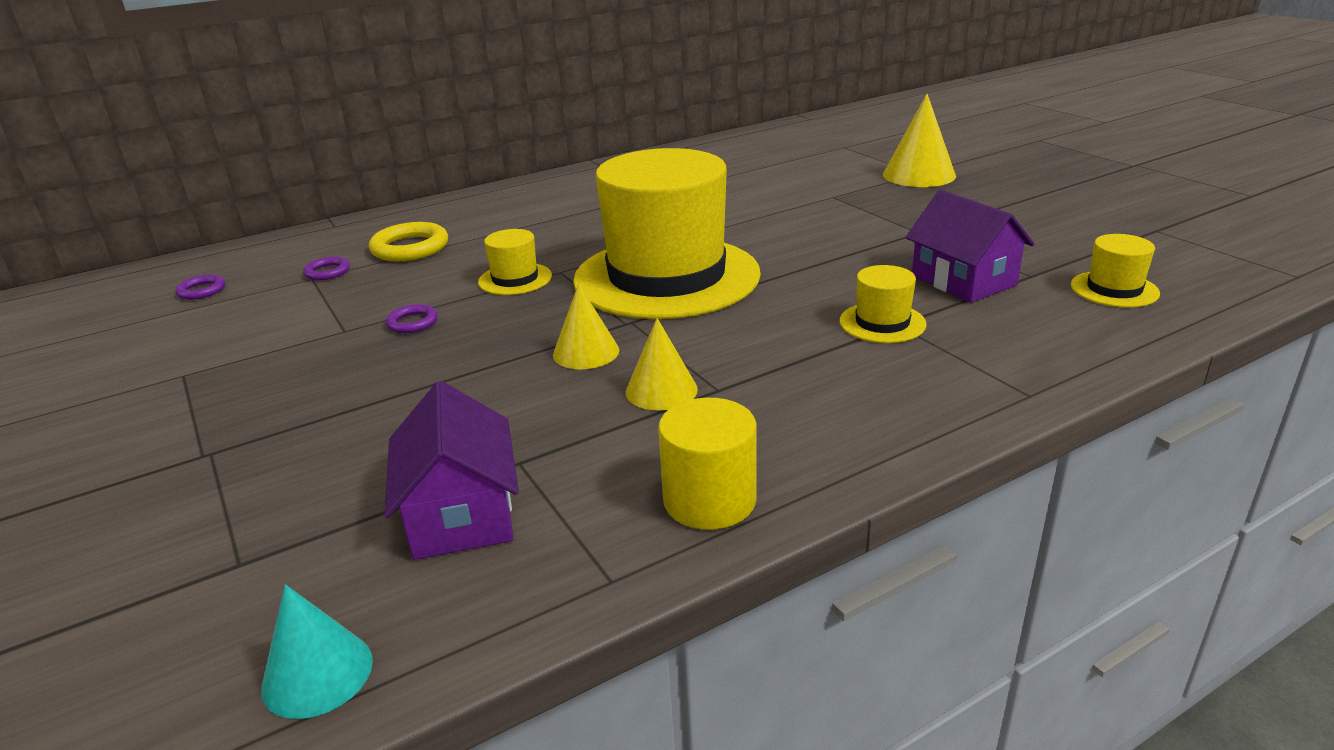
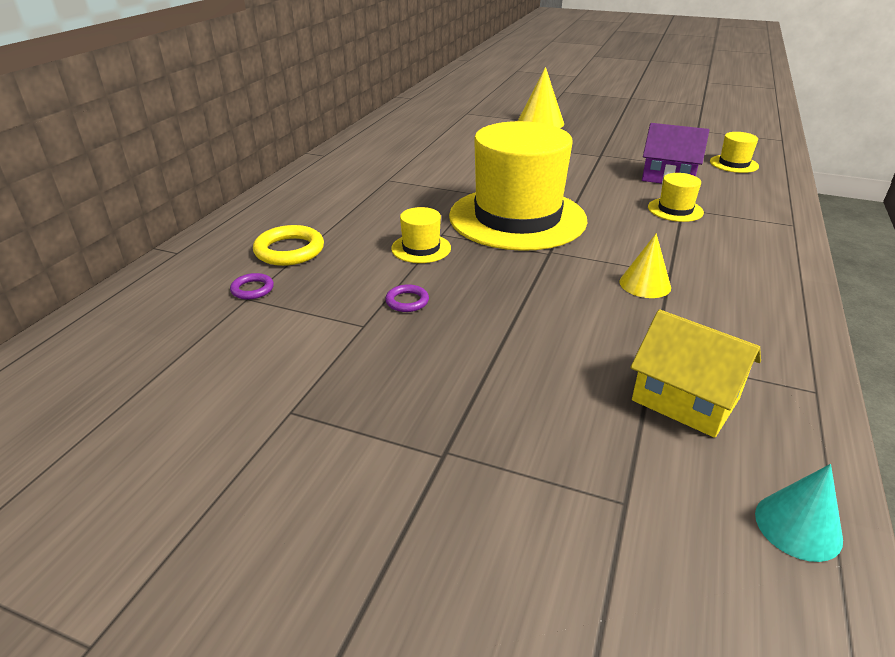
camera: 40 degrees left, 5 degrees up
purple ring [175,275,225,300] -> none
purple house [384,381,519,560] -> yellow house [630,310,761,438]
yellow cone [553,284,619,369] -> none
yellow cylinder [658,398,757,530] -> none

